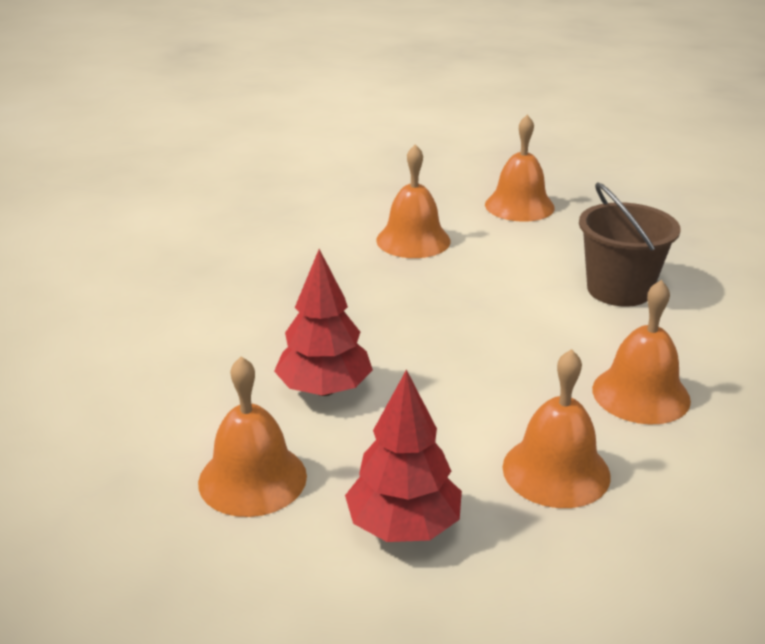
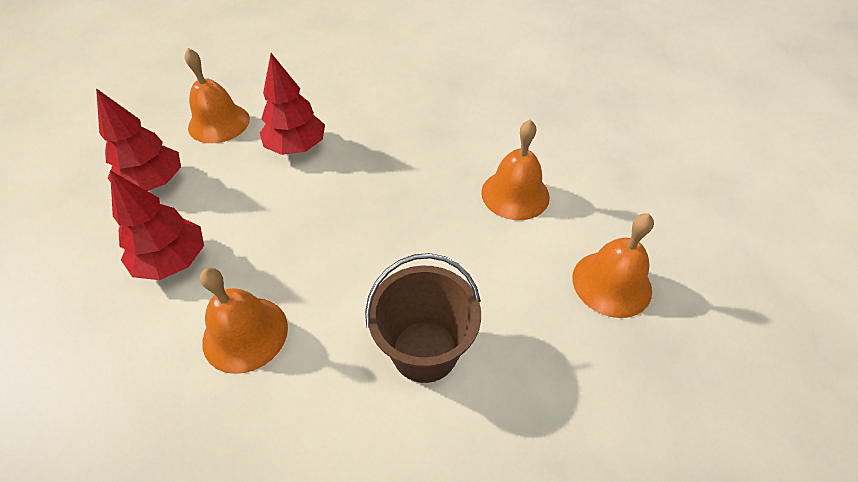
camera: 90 degrees right, 20 degrees up
orange bell [502,349,611,508] -> red tree [110,170,204,280]

